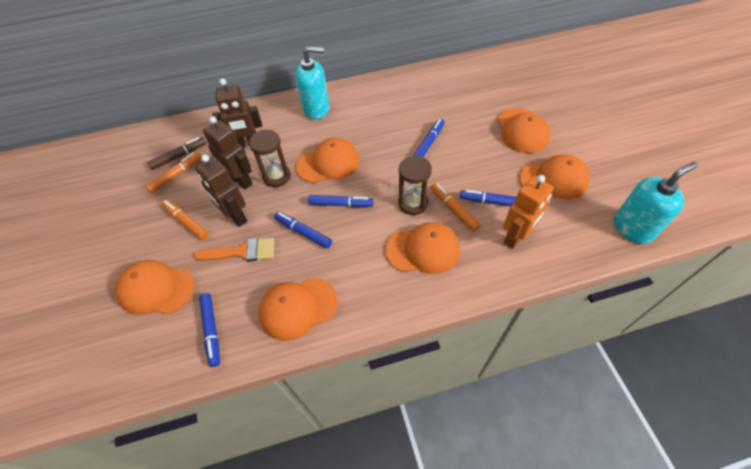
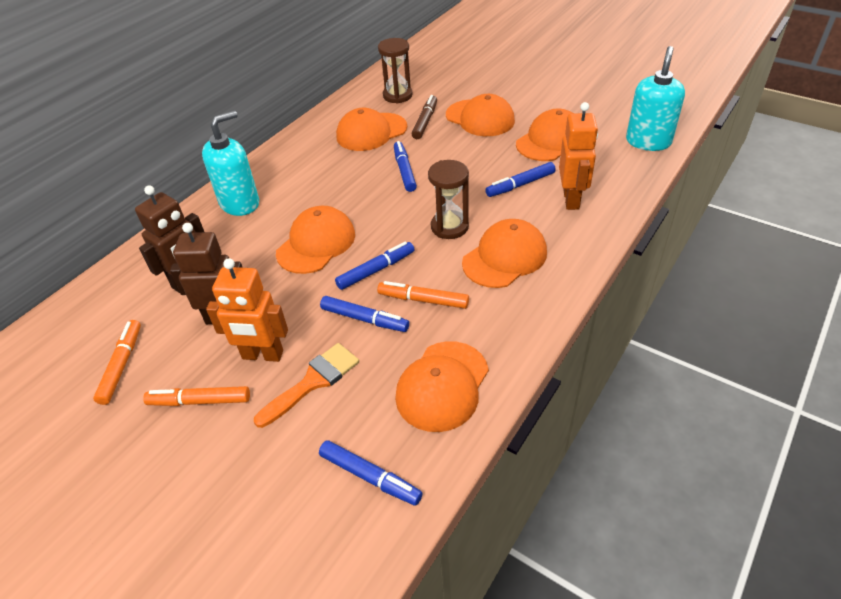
camera: 40 degrees left, 10 degrees down
orange cap [115,260,195,315] -> orange cap moved to [336,108,407,151]
brown marker [147,137,206,170] -> brown marker moved to [412,95,437,139]
brown robot [195,155,247,227] -> orange robot [206,258,288,362]
brown hourglass [249,130,291,187] -> brown hourglass moved to [378,38,412,104]
blue marker [274,212,332,249] -> blue marker turned 150 degrees counterclockwise [320,296,409,332]
orange marker [431,183,481,231] -> orange marker moved to [377,281,469,309]

